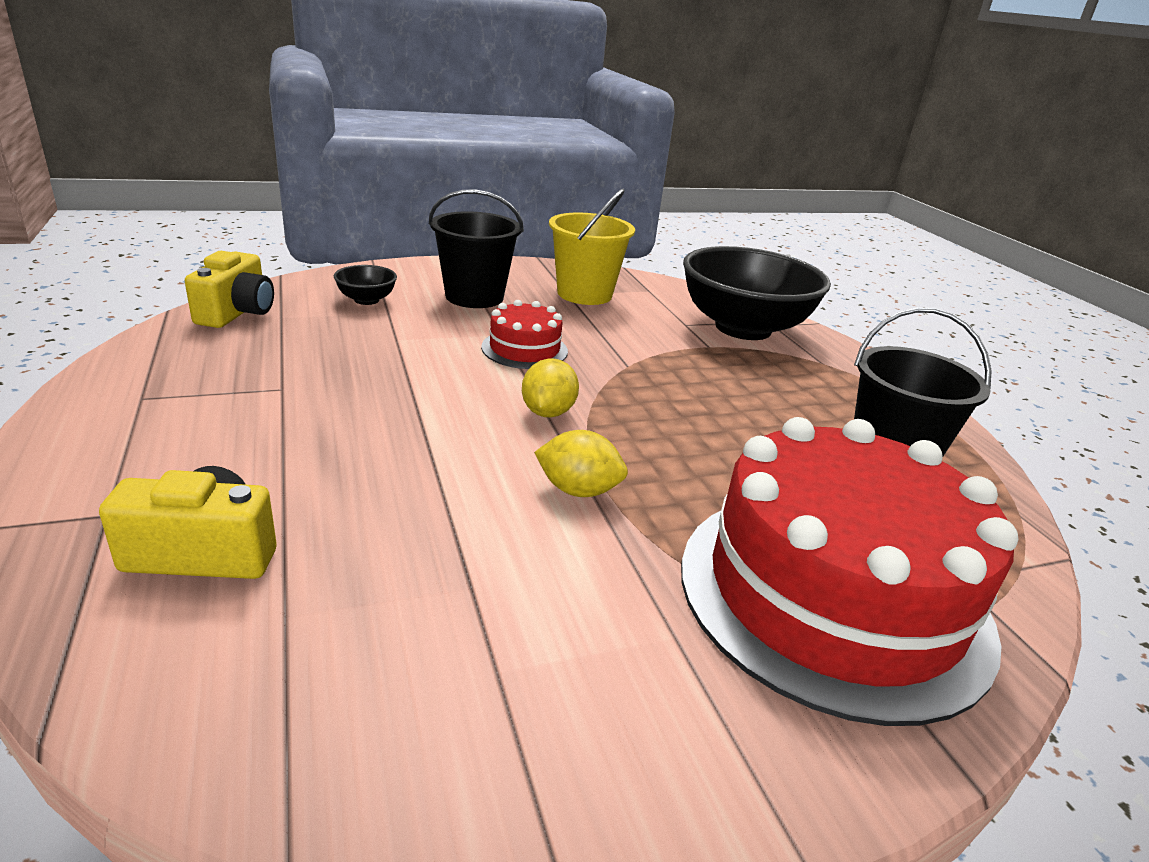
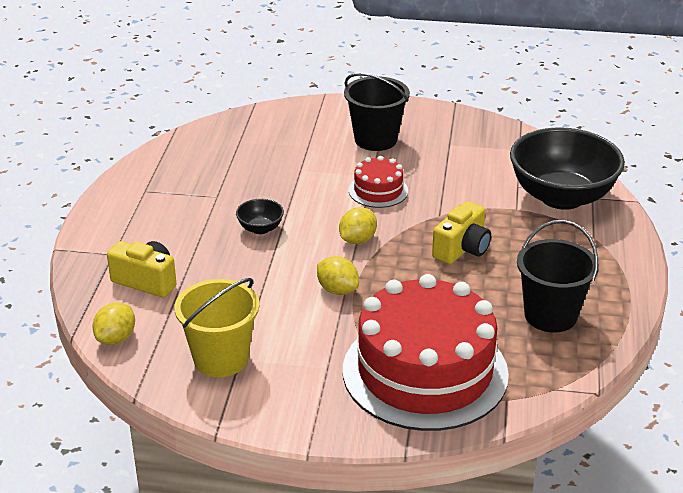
camera: 30 degrees right, 5 degrees up
yellow camera [185,251,274,328] -> yellow camera moved to [432,201,491,264]
black bowl [334,265,397,305] -> black bowl moved to [236,199,284,234]
yellow bucket [549,189,635,305] -> yellow bucket moved to [174,278,259,377]
none -> yellow lemon [92,303,135,345]

